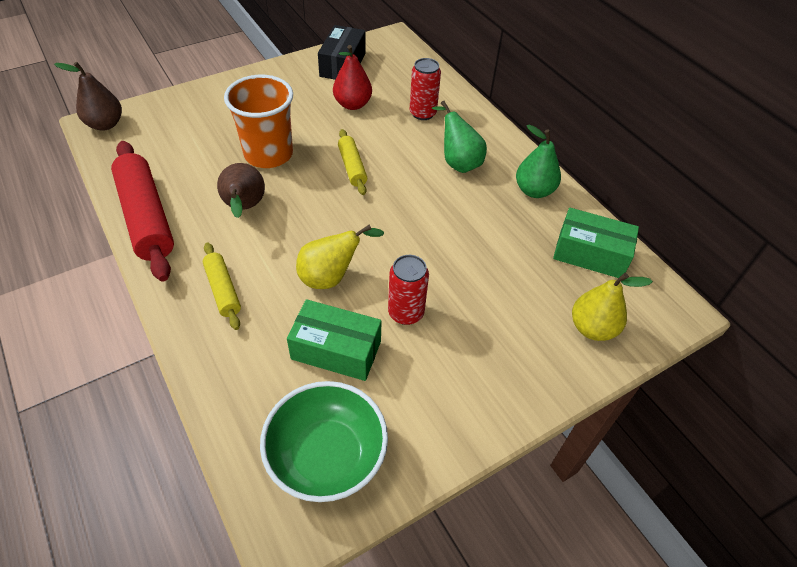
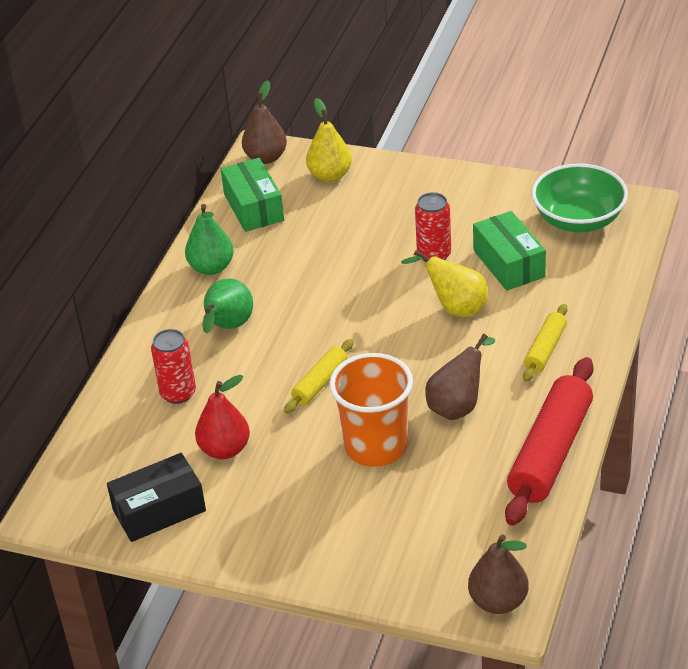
camera: 125 degrees left, 10 degrees down
none -> brown pear [242,80,287,164]

